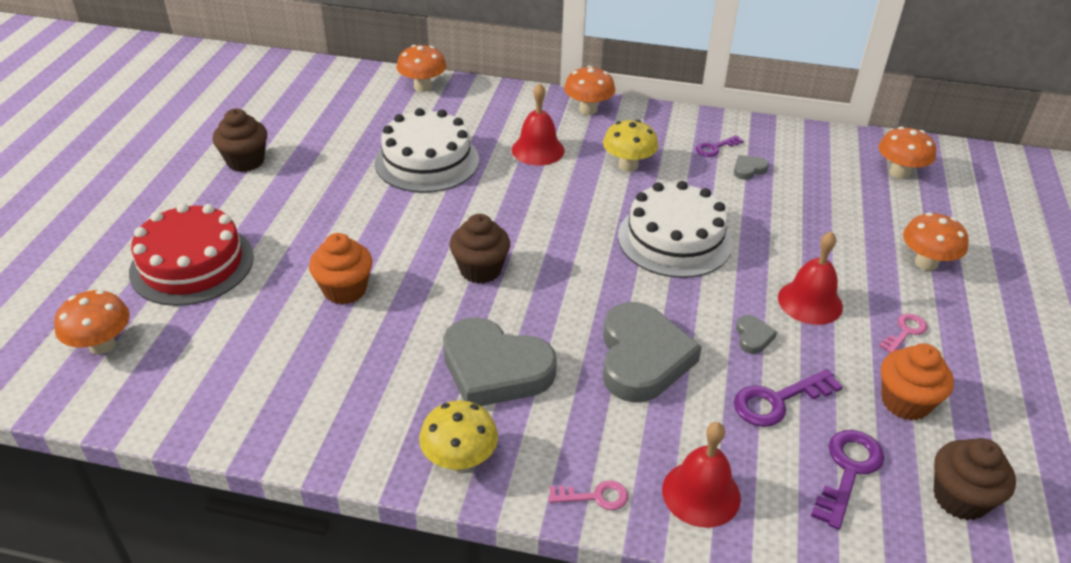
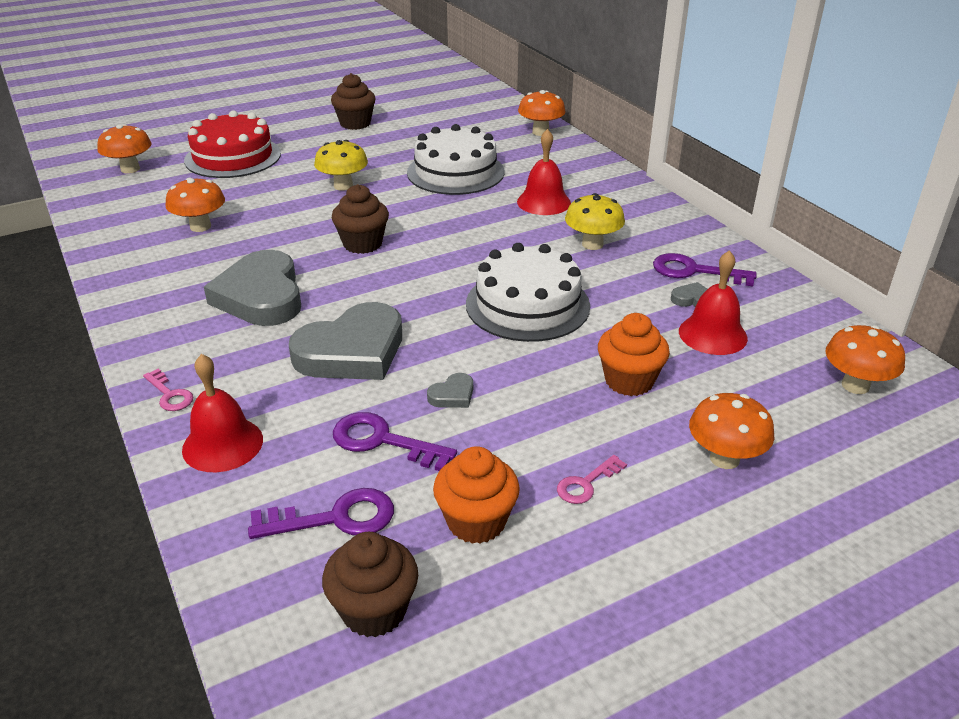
camera: 50 degrees right, 5 degrees down
orange cupcake [309,233,372,304] -> orange cupcake moved to [598,313,670,396]
yellow mushroom [419,401,498,472] -> yellow mushroom moved to [314,140,368,191]
orange mushroom [564,66,615,115] -> orange mushroom moved to [165,178,225,232]
purple key [696,135,744,157] -> purple key [653,253,757,286], size x1.63
red bell [778,231,843,325] -> red bell moved to [679,250,748,355]
pink key [879,314,927,353] -> pink key turned 135 degrees clockwise [557,455,627,504]

